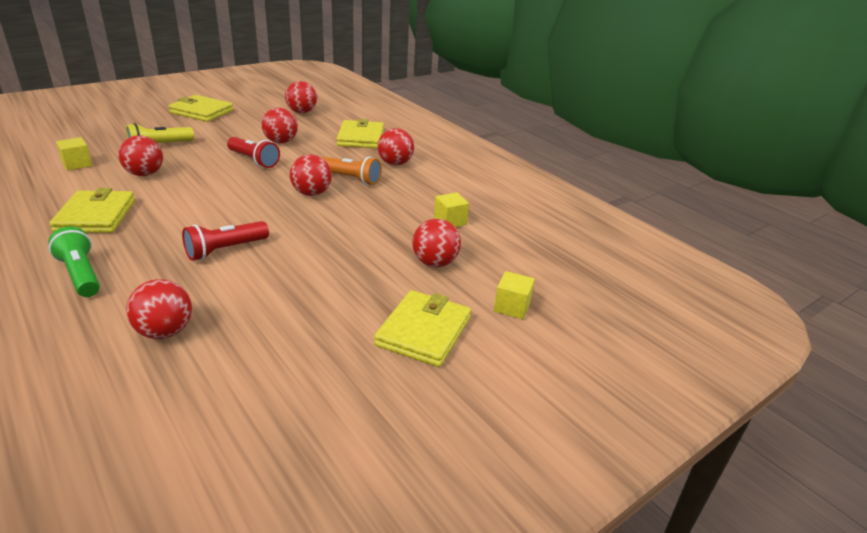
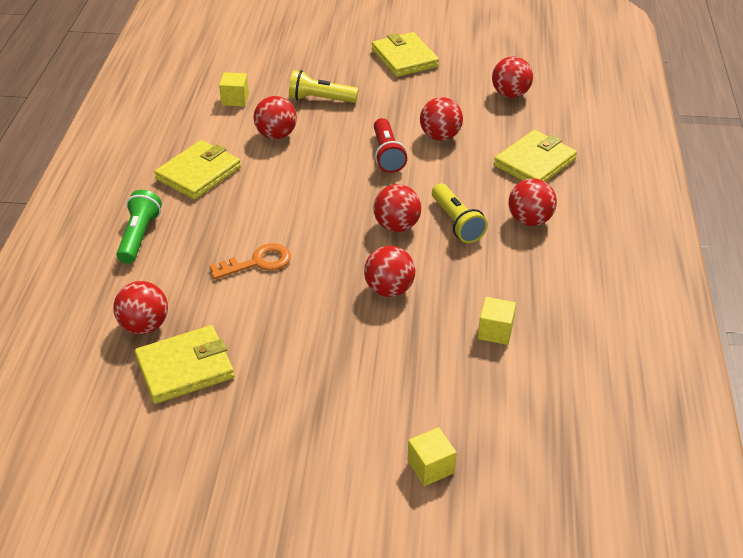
camera: 45 degrees right, 10 degrees up
red flashlight [182,221,269,261] -> orange key [209,243,291,279]
orange flashlight [321,156,382,185] -> yellow flashlight [432,184,488,243]
yellow wallet [374,290,471,367] -> yellow wallet moved to [135,325,234,404]
red ball [412,219,461,267] -> red ball moved to [364,246,415,297]

